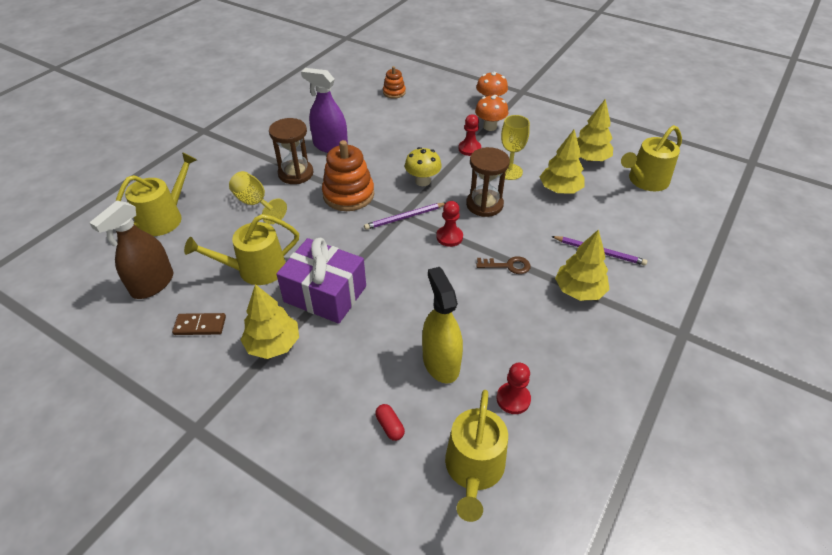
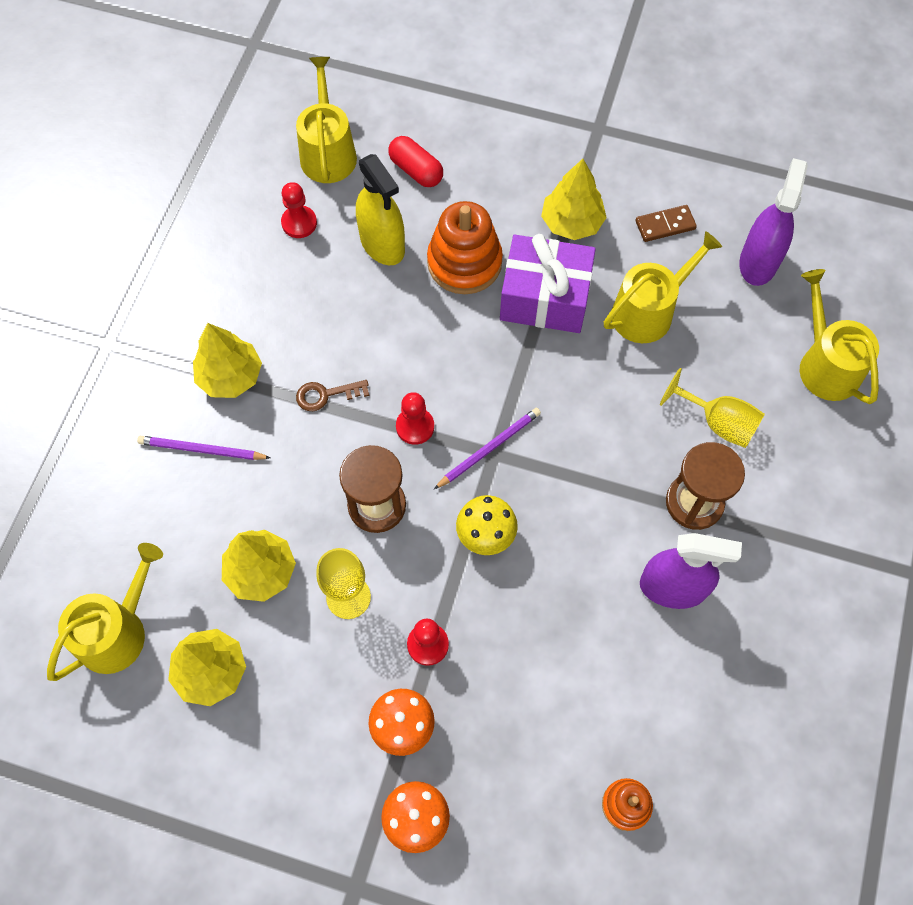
camera: 165 degrees right, 20 degrees up
brown spray bottle [89,201,173,299] -> purple spray bottle [739,158,808,286]
yellow watering can [116,152,197,236] -> yellow watering can turned 135 degrees clockwise [800,269,879,404]
orange stacking toy [322,140,374,211] -> orange stacking toy moved to [427,201,503,294]
red capsule [375,404,405,441] -> red capsule [388,136,443,187], size x1.62

